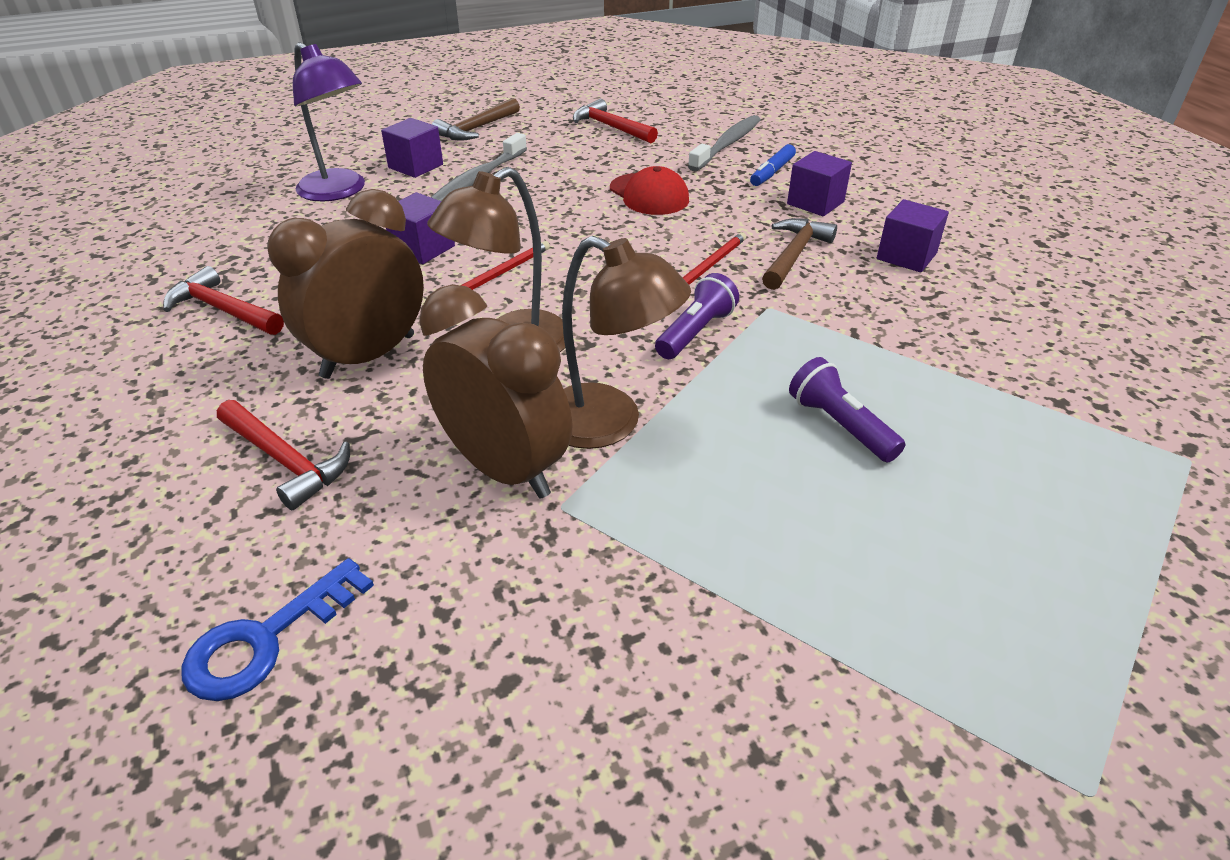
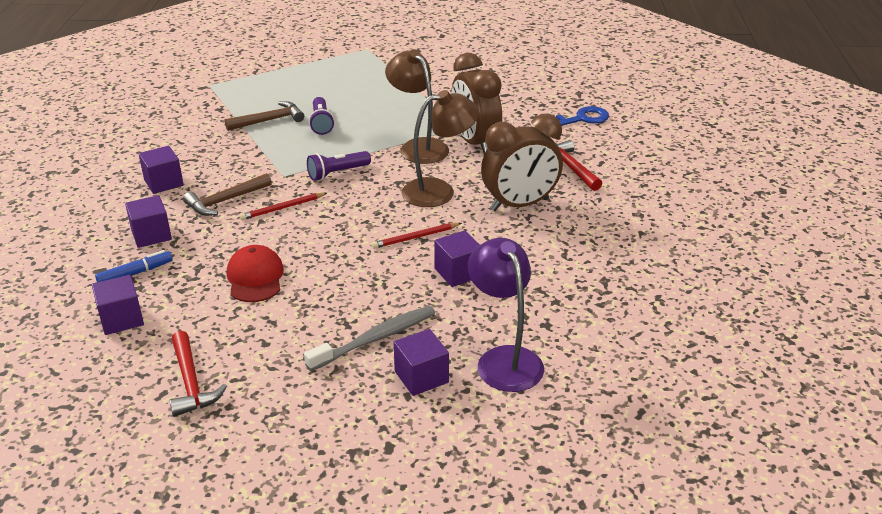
camera: 155 degrees left, 5 degrees down
red hammer [163,266,284,335] -> none
brown hammer [432,98,520,141] -> brown hammer moved to [225,101,304,131]
grey toothbrush [688,115,761,171] -> purple cube [92,275,144,335]

